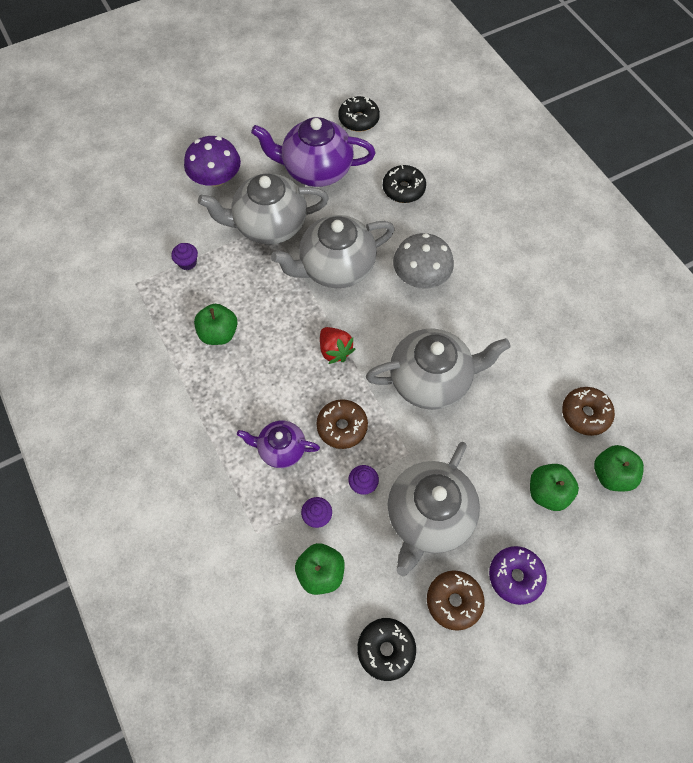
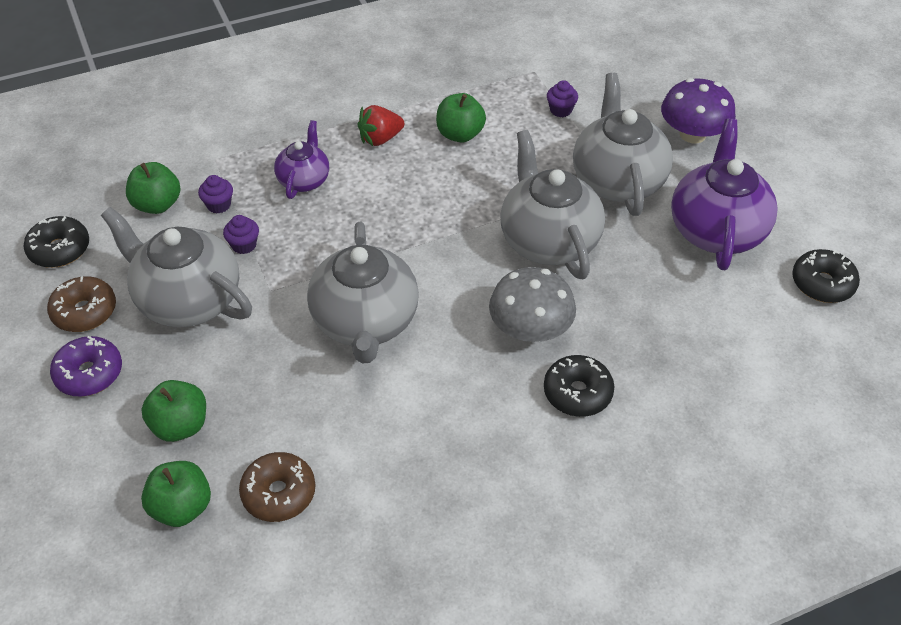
camera: 95 degrees right, 15 degrees down
brown donut [316,399,368,449] -> none
red strawberry [320,327,355,364] -> red strawberry moved to [357,105,404,146]
black donut [383,165,426,203] -> black donut moved to [544,355,614,417]

